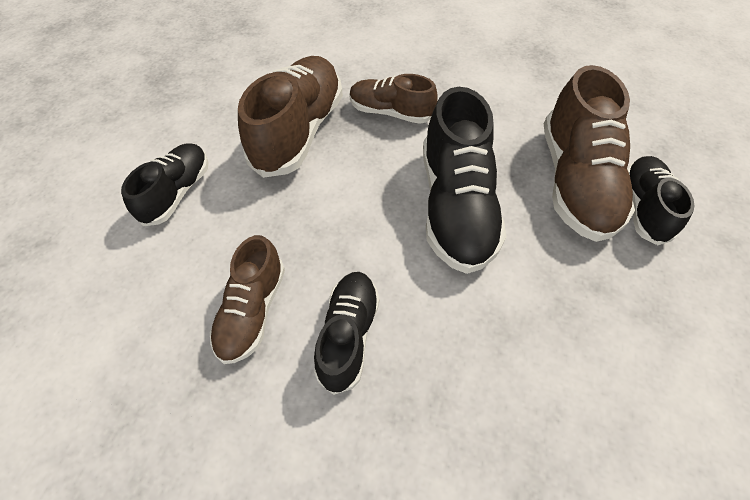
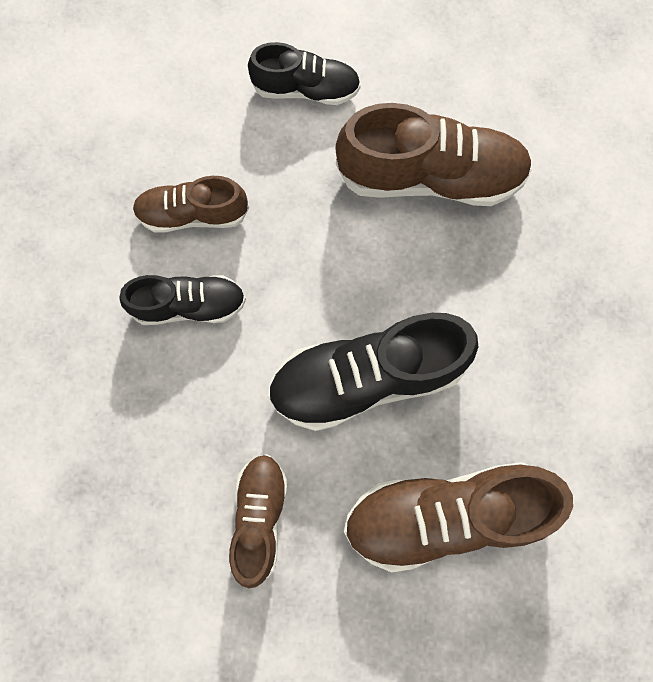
camera: 75 degrees right, 20 degrees up
brown shoe [350,74,438,124] -> brown shoe moved to [229,454,288,588]
black shoe [627,156,695,245] -> none

